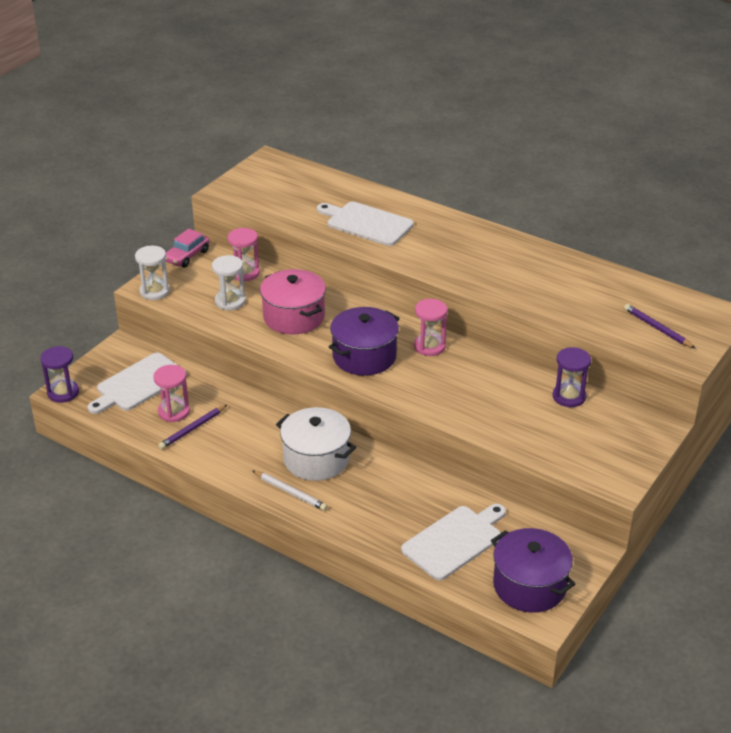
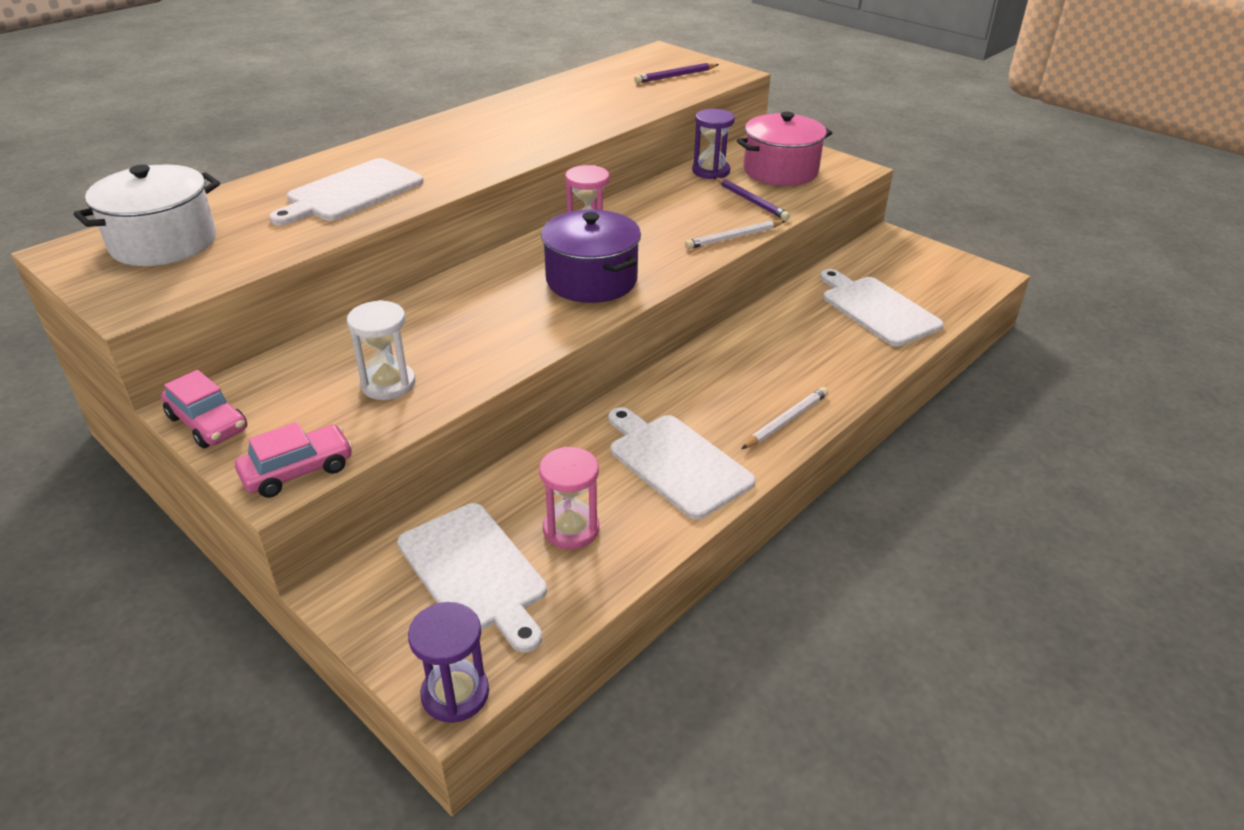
camera: 80 degrees left, 0 degrees up
white hourglass [135,246,170,300] -> pink car [235,422,353,498]
purple pencil [158,405,227,449] -> purple pencil moved to [714,177,790,220]
pink hourglass [228,228,260,281] -> none
pink pot [260,269,326,335] -> pink pot moved to [736,112,832,186]
white pot [276,407,356,481] -> white pot moved to [73,165,220,266]
purple pot [491,528,575,613] -> none
none -> white cutting board [608,407,756,520]
none -> white pencil [685,220,785,249]

